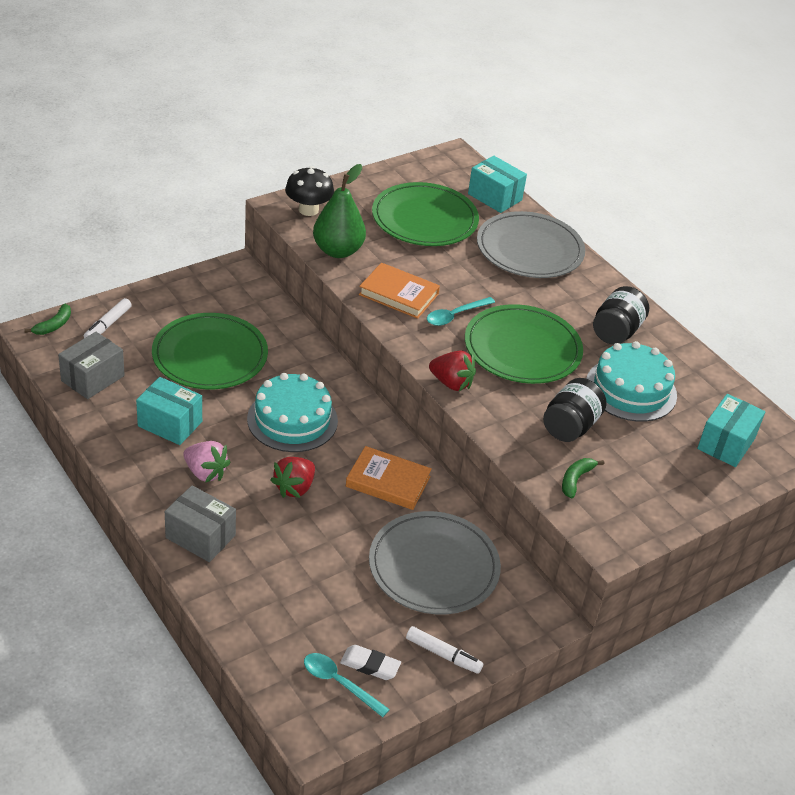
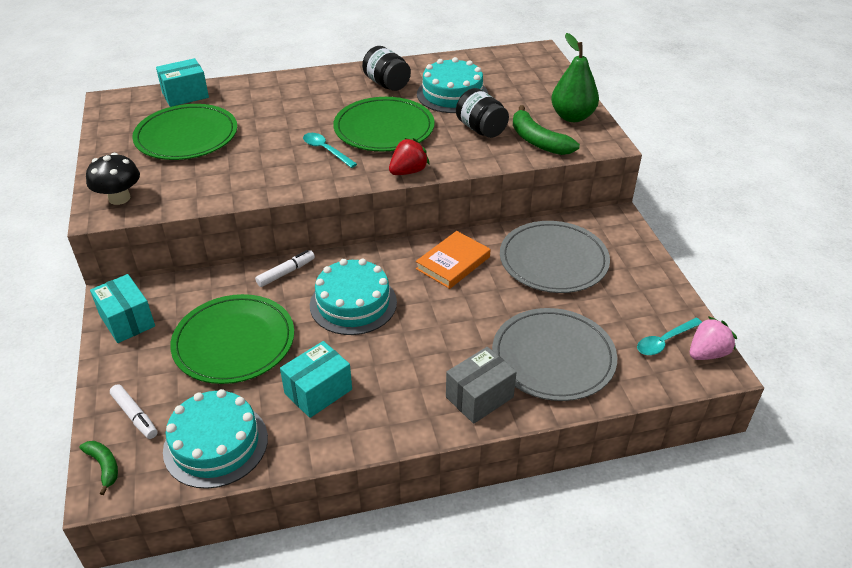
camera: 65 degrees left, 0 degrees up
grey box [58,332,125,399] -> turquoise cake [163,389,268,489]
pink strawberry [183,441,230,483] -> pink strawberry moved to [690,316,737,360]
red strawberry [270,457,315,498] -> none
green pear [313,164,366,258] -> green pear moved to [551,33,599,122]
white eraser [340,645,401,680] -> none
orange book [359,263,440,319] -> none
white marker [406,626,483,674] -> white marker moved to [255,250,315,287]
turquoise spoon [427,297,495,326] -> turquoise spoon turned 150 degrees clockwise [303,133,357,168]
grey plate [477,211,585,278] -> grey plate moved to [492,308,617,401]
green banana [562,458,604,498] -> green banana [513,105,580,155], size x1.80
turquoise box [697,394,765,467] -> turquoise box moved to [90,274,155,343]

